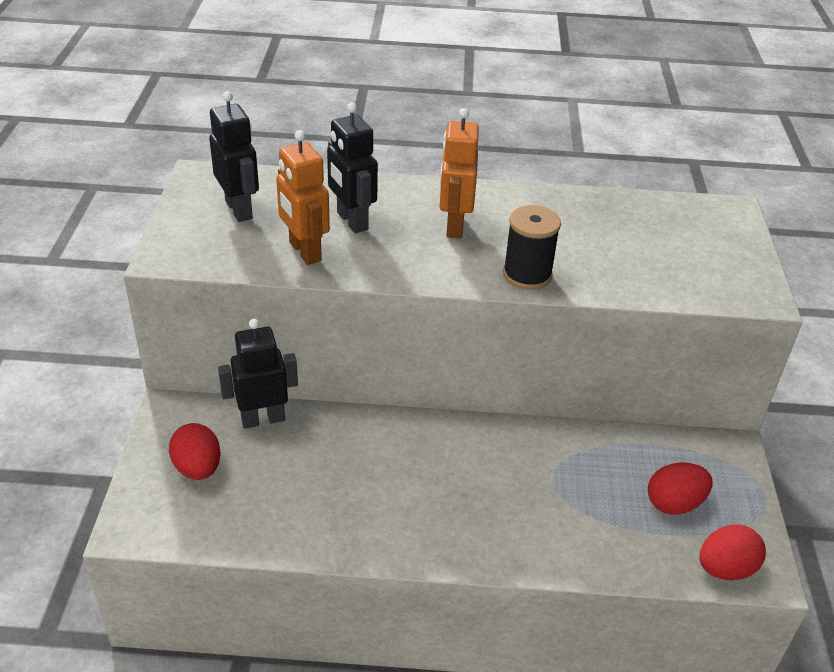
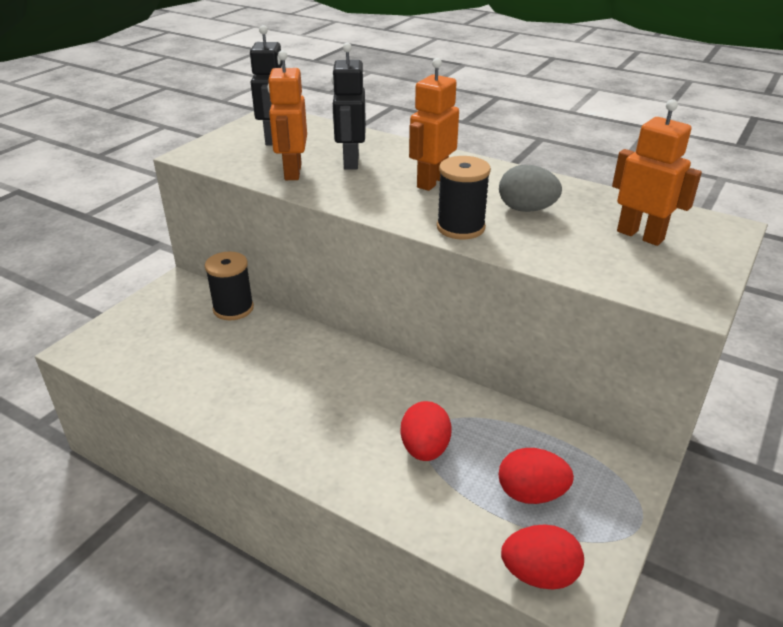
camera: 30 degrees right, 5 degrees down
red egg [169,423,221,480] -> red egg moved to [401,401,451,461]
black robot [218,319,298,429] -> black spool [205,252,254,321]
none -> grey egg [499,165,562,212]
none -> orange robot [612,99,702,246]

